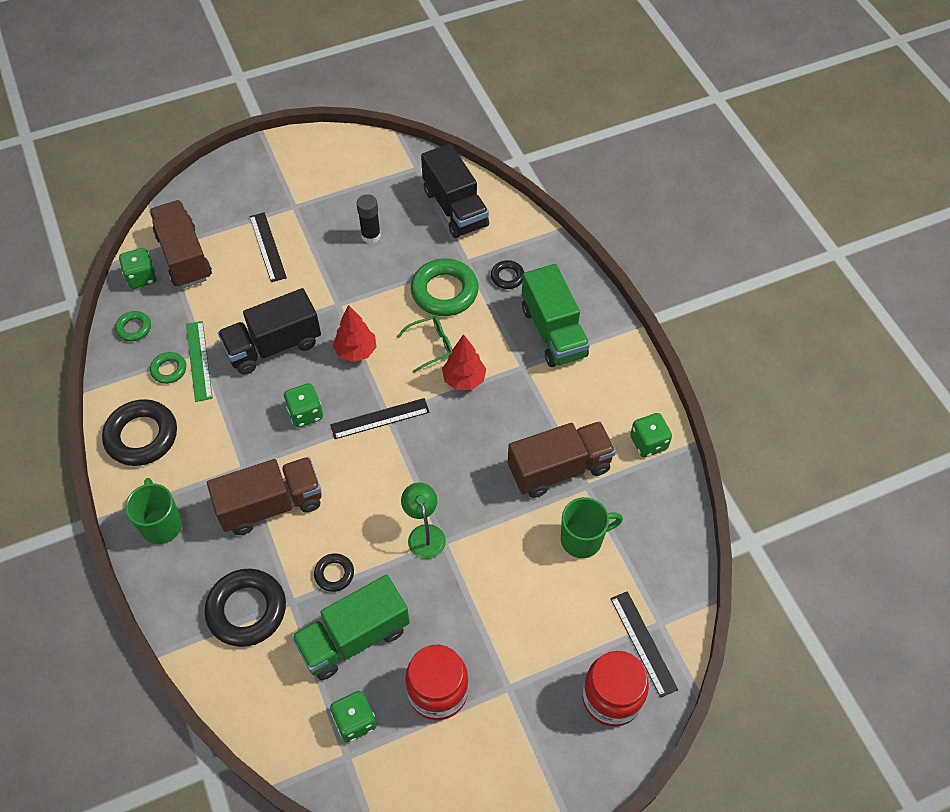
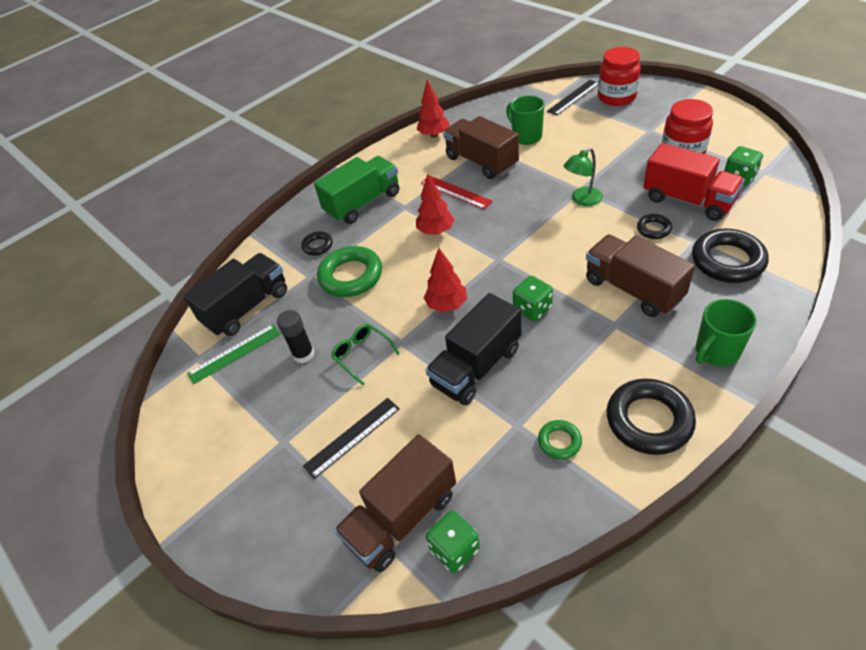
camera: 105 degrees left, 10 degrees down
green ring [115,311,151,341] -> none
green ruler [186,321,213,402] -> green ruler moved to [187,324,280,384]
black truck [218,288,321,375] -> black truck turned 90 degrees clockwise [425,293,521,405]
green truck [291,575,410,680] -> red truck [643,143,745,221]
black ruler [330,398,430,439] -> none
green glasses [397,316,452,373] -> green glasses moved to [331,324,400,385]
green dice [630,413,672,457] -> red tree [417,80,450,138]
none -> red ruler [421,175,492,209]

